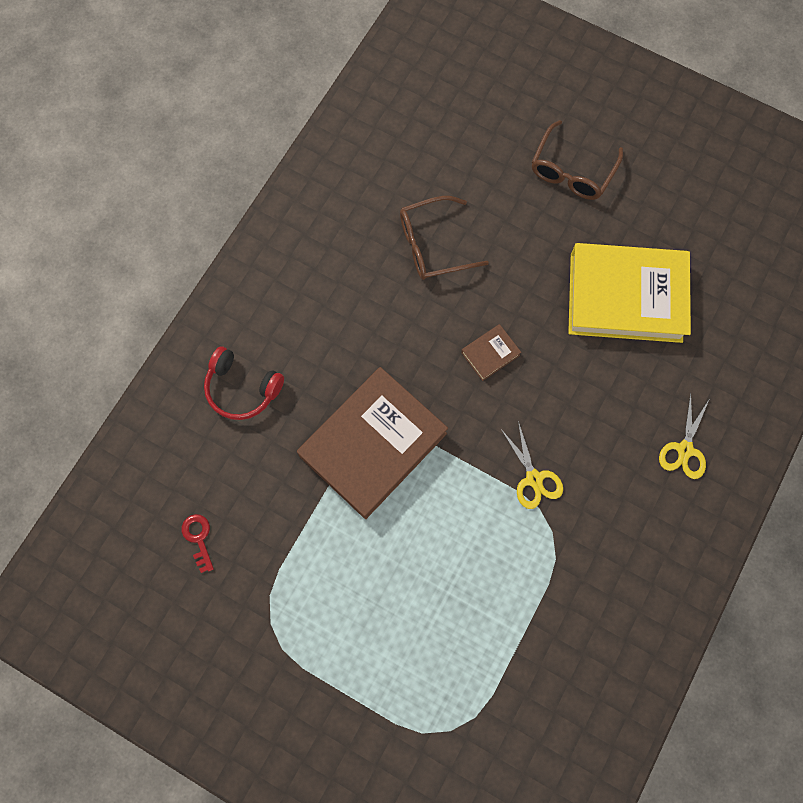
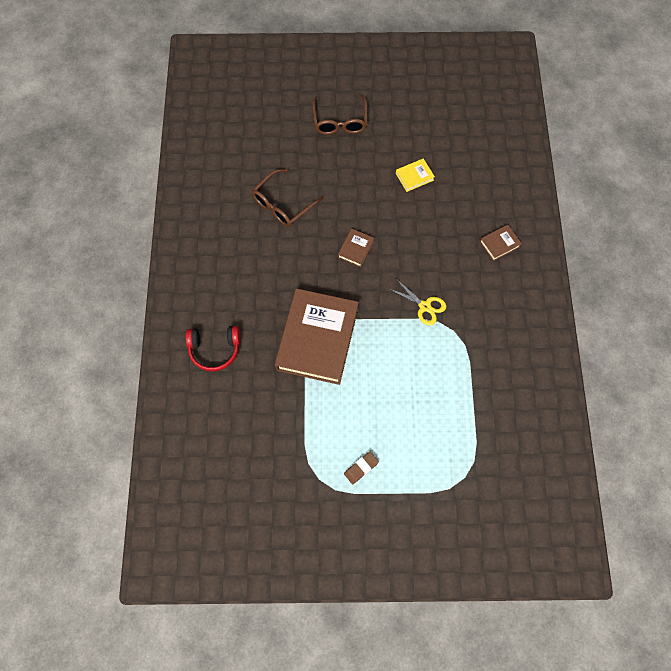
camera: 30 degrees left, 5 degrees down
red key [182,514,214,573] -> none
yellow book [568,243,691,343] -> yellow book [396,158,435,192], size x0.41
yellow scissors [659,393,710,479] -> brown book [480,225,522,261]
none -> brown eraser [344,452,379,484]

